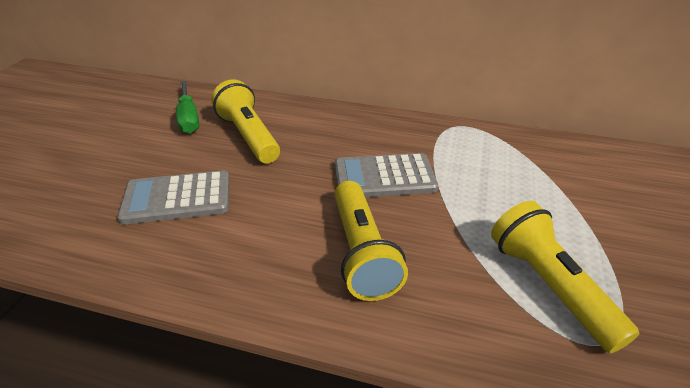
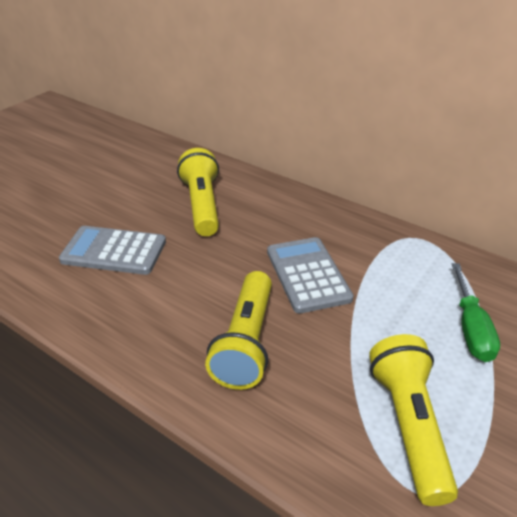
camera: 20 degrees right, 0 degrees up
green screwdriver [176,81,199,134] -> green screwdriver moved to [452,263,500,362]
grey calculator [335,153,438,197] -> grey calculator turned 60 degrees clockwise [267,237,354,314]

